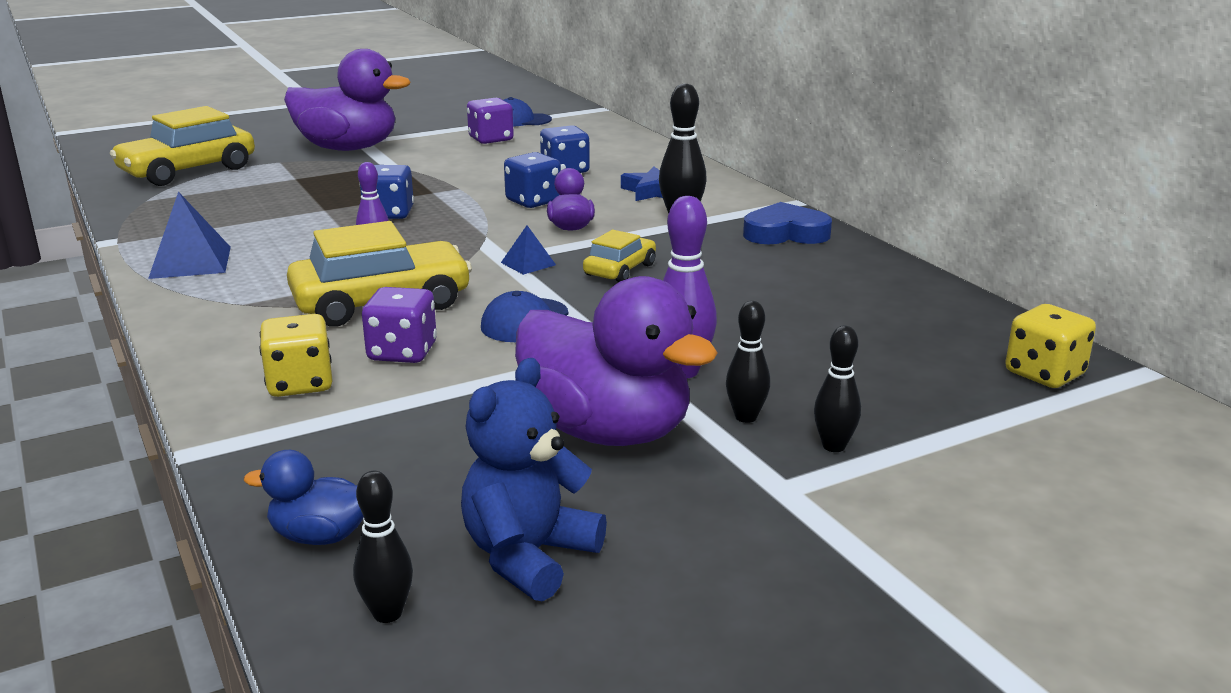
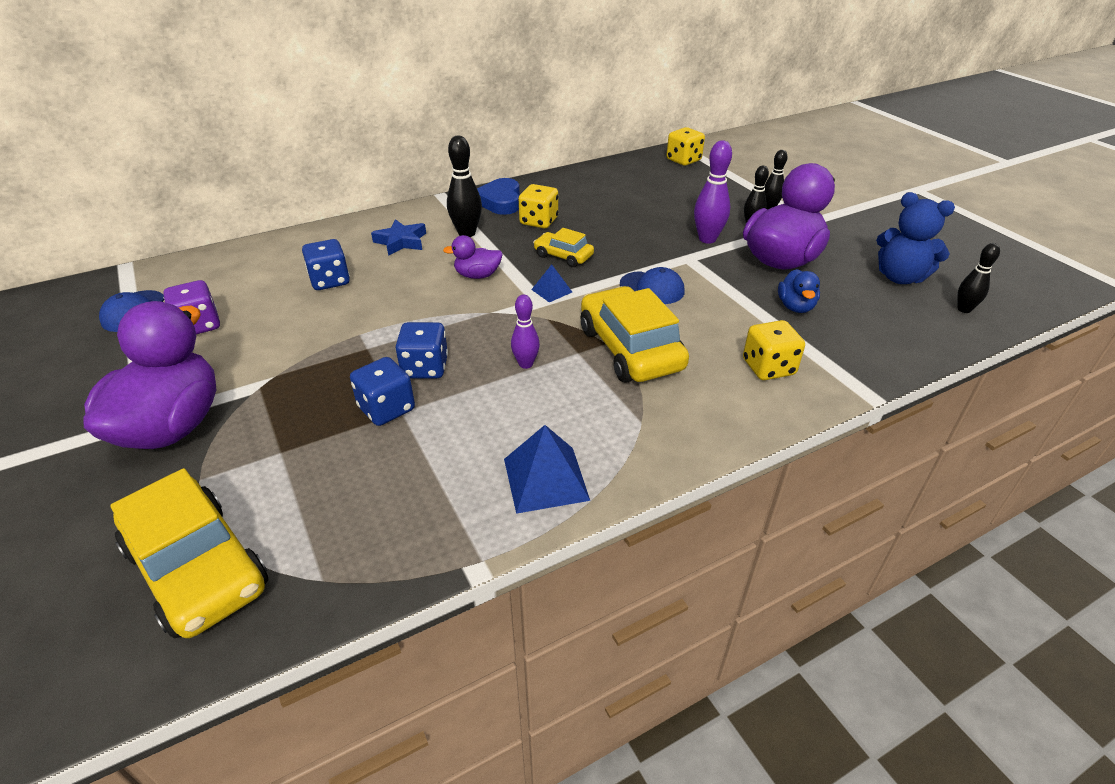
camera: 90 degrees left, 15 degrees up
blue duck [244,450,364,545] -> blue duck moved to [778,269,820,313]
purple dice [362,287,437,363] -> none
blue dice [504,152,561,208] -> blue dice moved to [350,357,415,426]
none -> yellow dice [519,184,558,228]

